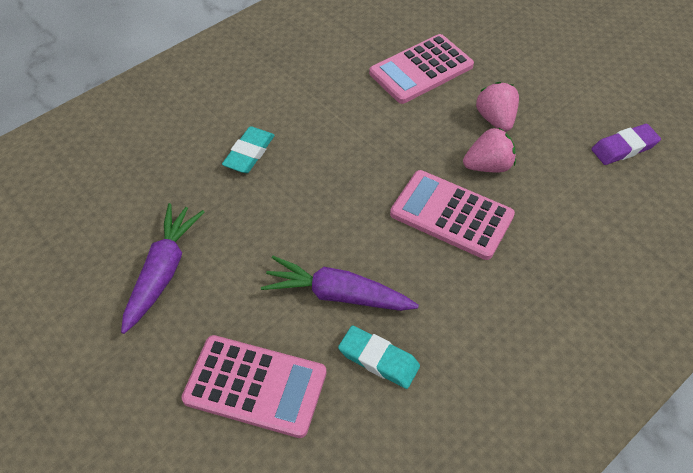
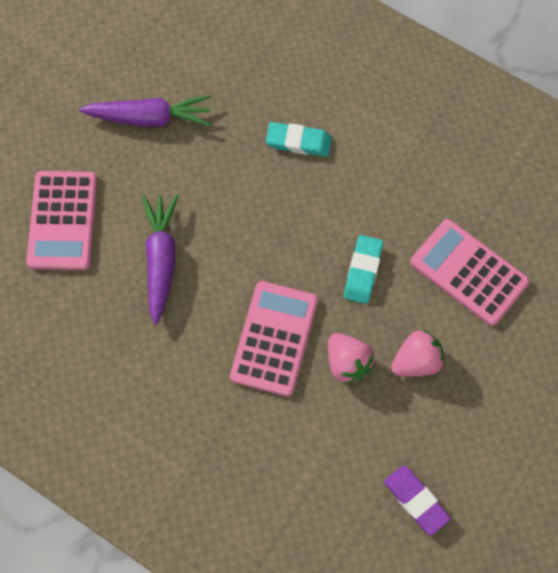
camera: 75 degrees right, 15 degrees up
turquoise eraser [338,325,420,389] -> turquoise eraser moved to [344,235,383,304]

